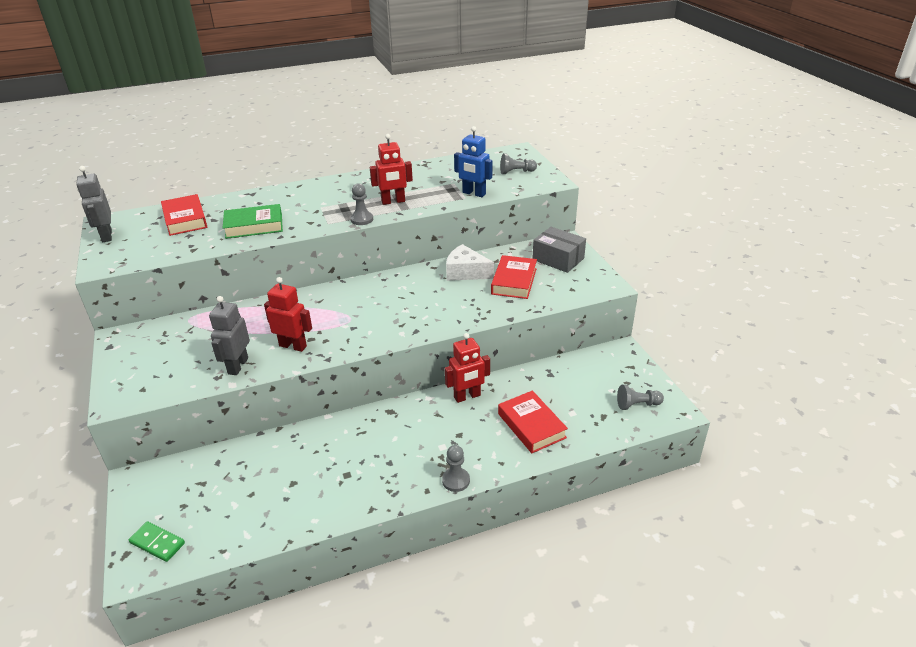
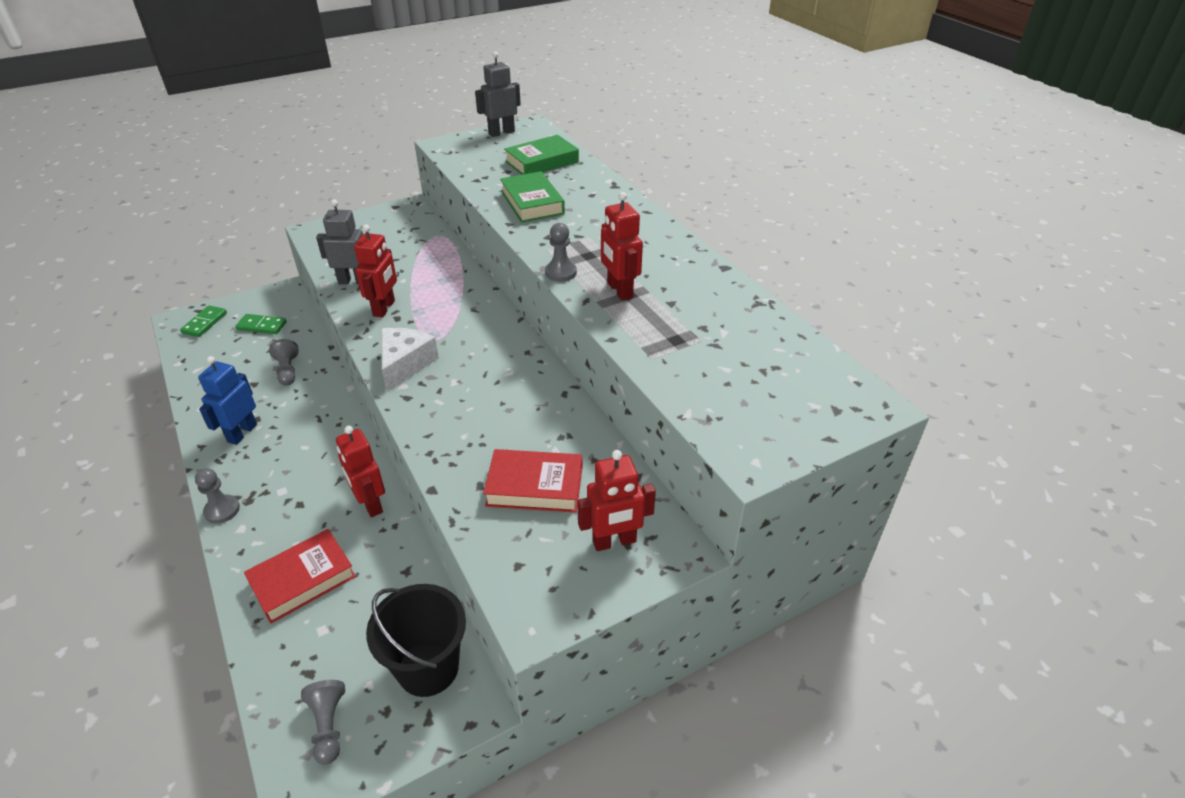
camera: 80 degrees right, 5 degrees up
red book [161,194,207,236] -> green book [504,135,579,175]
white cheese [446,244,494,281] -> white cheese moved to [381,327,439,391]
blue robot [454,126,493,197] -> blue robot moved to [198,356,257,445]
grey pawn [500,153,537,174] -> grey pawn moved to [269,339,299,386]
grey box [532,227,586,273] -> red robot [578,450,656,551]
none -> green domino [235,314,287,334]
none -> black bucket [366,584,466,697]

